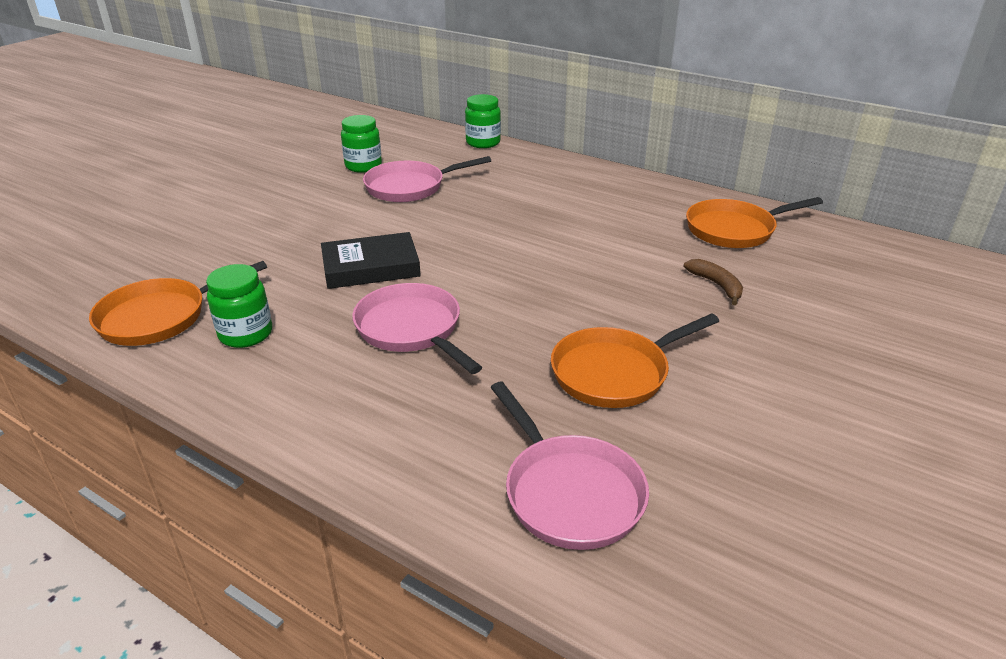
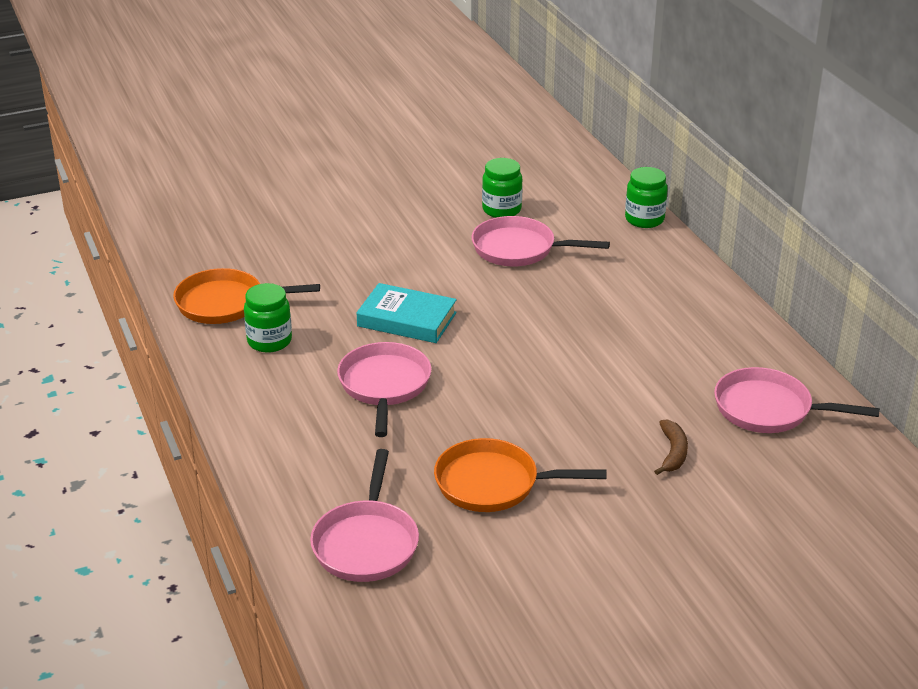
camera: 35 degrees right, 0 degrees up
black book [321,232,421,289] -> turquoise book [357,283,457,343]
orange pan [686,197,823,248] -> pink pan [714,367,880,433]

